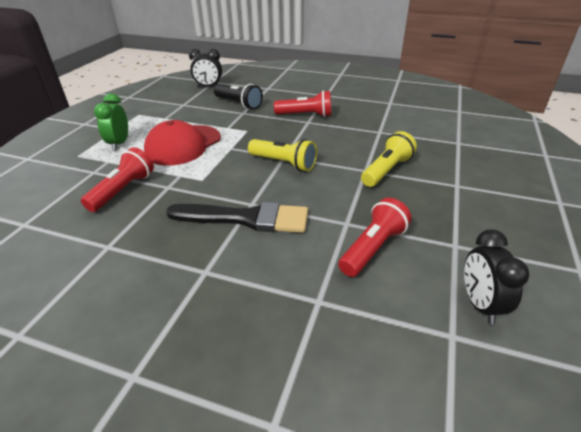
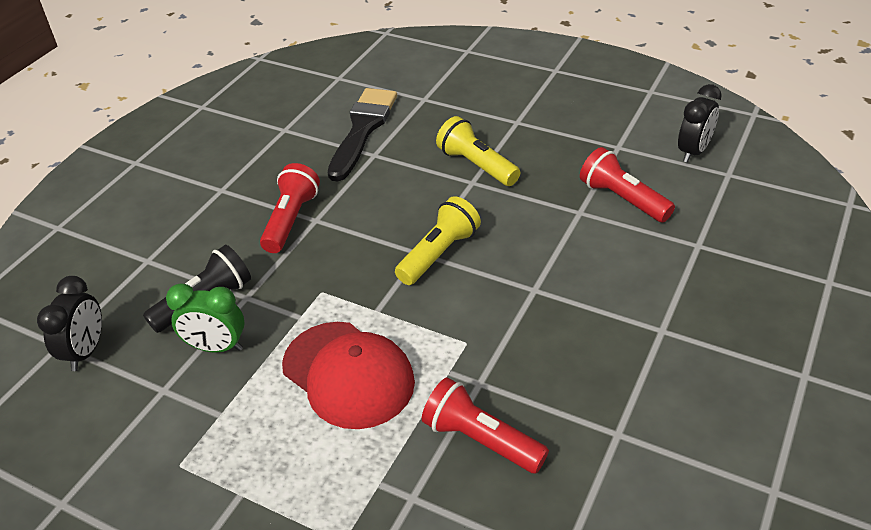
camera: 80 degrees left, 5 degrees up
green clock [94,93,128,151] -> green clock moved to [166,283,245,352]
black brush [166,202,308,233] -> black brush moved to [328,88,397,182]
black clock [464,229,529,325] -> black clock turned 60 degrees counterclockwise [678,84,722,163]

